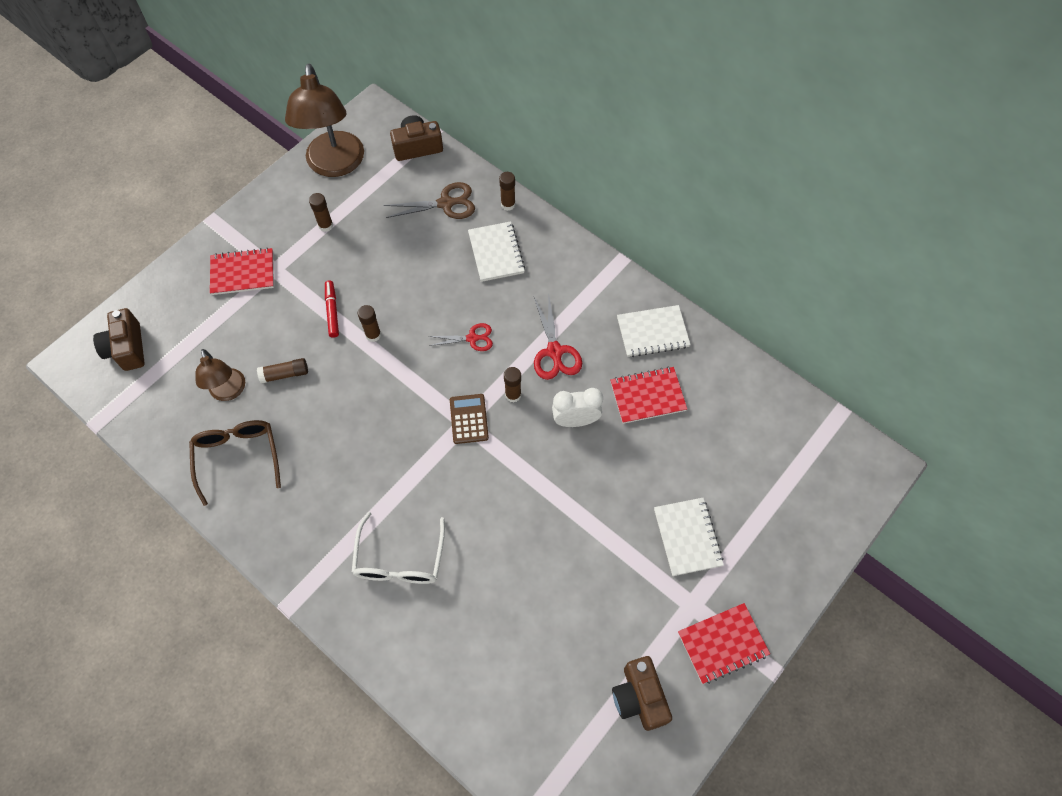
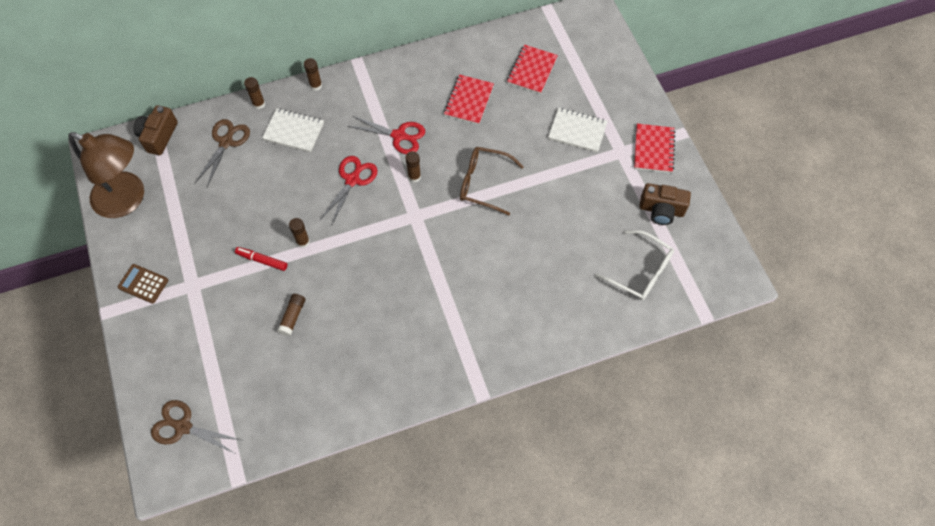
camera: 60 degrees left, 0 degrees up
brown camera [93,308,145,371] -> brown scissors [151,400,240,453]
brown glasses [189,420,281,506] -> brown glasses moved to [460,147,524,215]
brown lamp [195,349,245,401] -> none
red notebook [210,248,274,295] -> red notebook moved to [507,45,558,94]
brown glue stick [309,193,333,232] -> brown glue stick moved to [304,58,322,91]
white glasses [352,512,445,584] -> white glasses moved to [595,230,674,300]
red scissors [428,323,493,351] -> red scissors [320,156,378,226], size x1.51
brown calculator [450,394,489,444] -> brown calculator moved to [117,264,168,304]
white clock [552,388,603,427] -> none
white notebook [617,305,691,357] -> none

